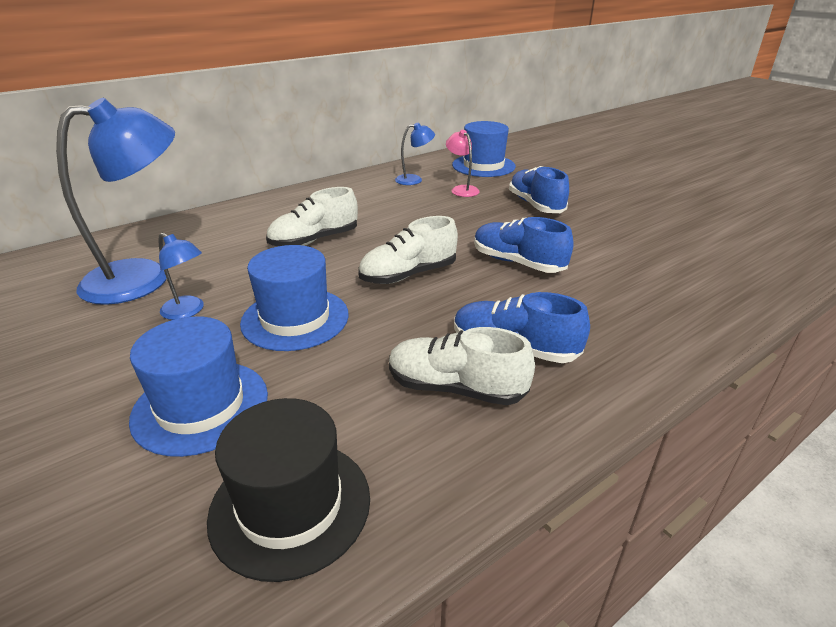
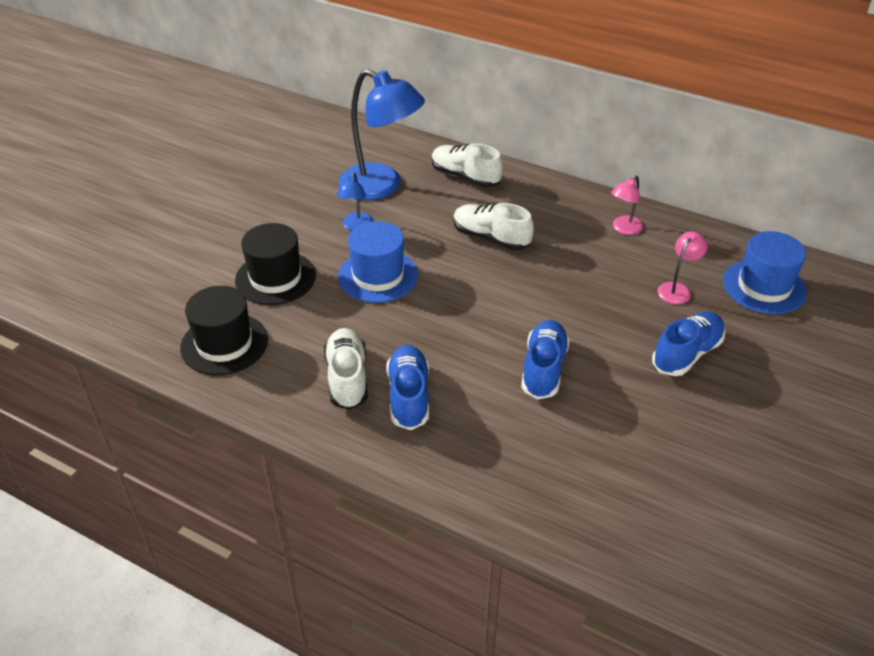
camera: 65 degrees right, 10 degrees up
blue hat [129,316,268,457] -> black hat [235,223,316,305]
white shoe [358,216,458,284] -> white shoe moved to [432,143,503,187]
blue lamp [395,123,435,185] -> none
none -> pink lamp [611,176,643,235]

